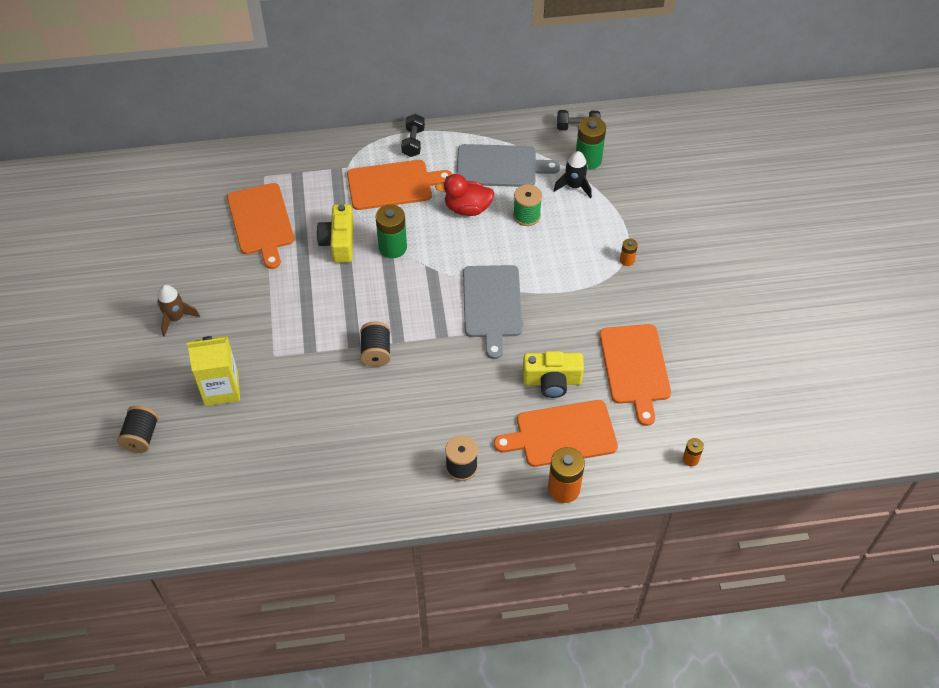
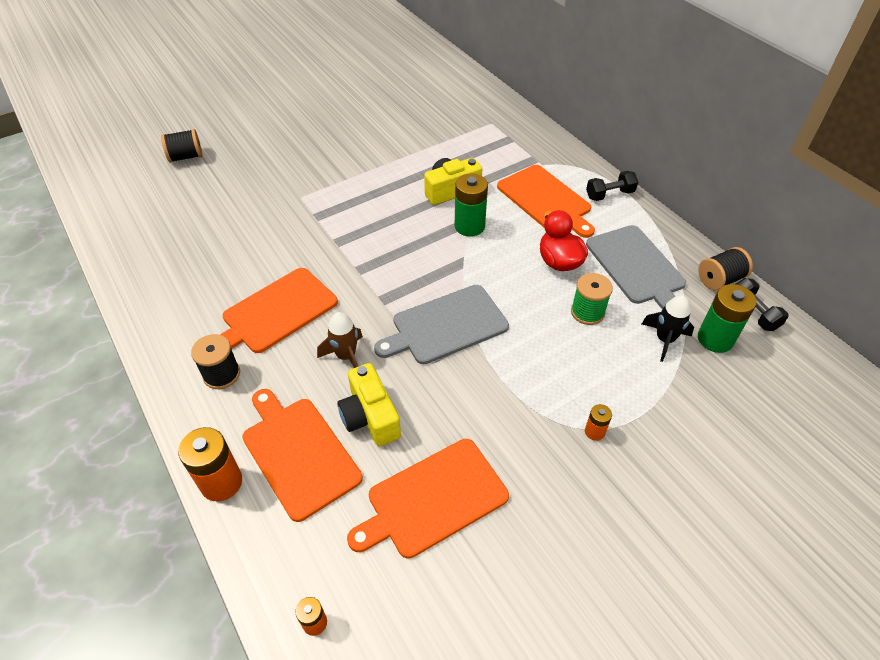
camera: 65 degrees right, 5 degrees down
brown rocket [157,285,200,337] -> brown rocket moved to [317,312,363,368]
yellow carton [187,336,240,406] -> none
orange cutting board [227,183,294,269] -> orange cutting board moved to [220,268,338,353]
black spool [360,322,391,367] -> black spool moved to [698,247,753,290]

